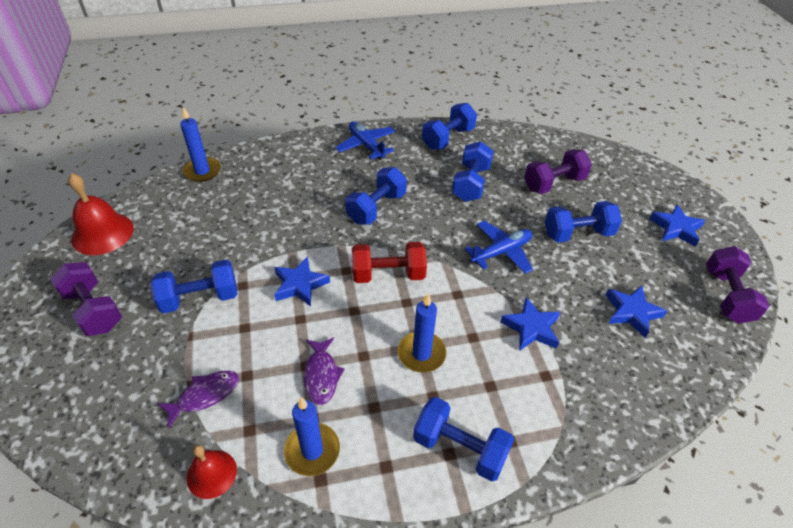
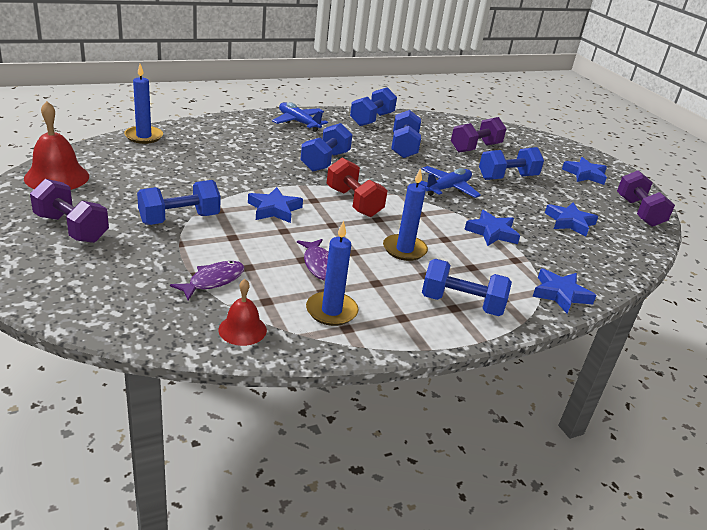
camera: 15 degrees left, 15 degrees down
red dumbbell [352,242,427,283] -> red dumbbell turned 75 degrees clockwise [326,157,388,217]
none -> blue star [532,269,596,314]

